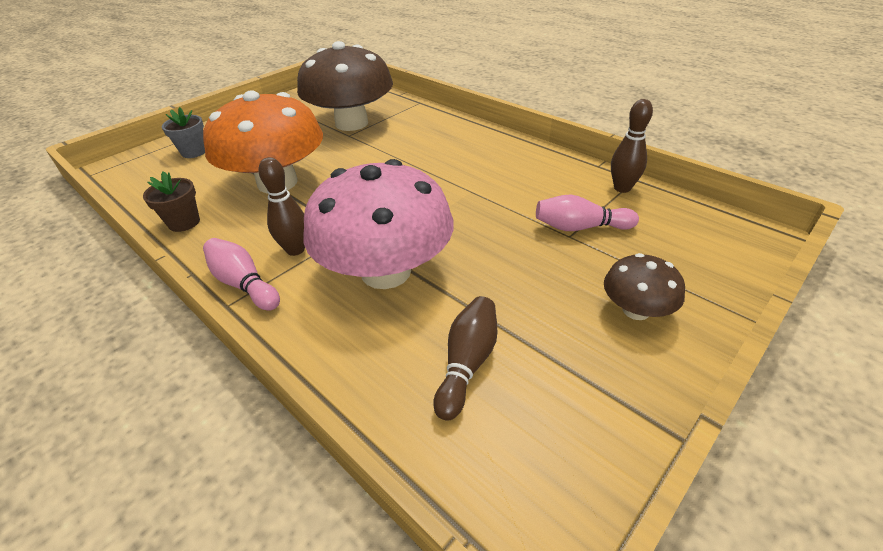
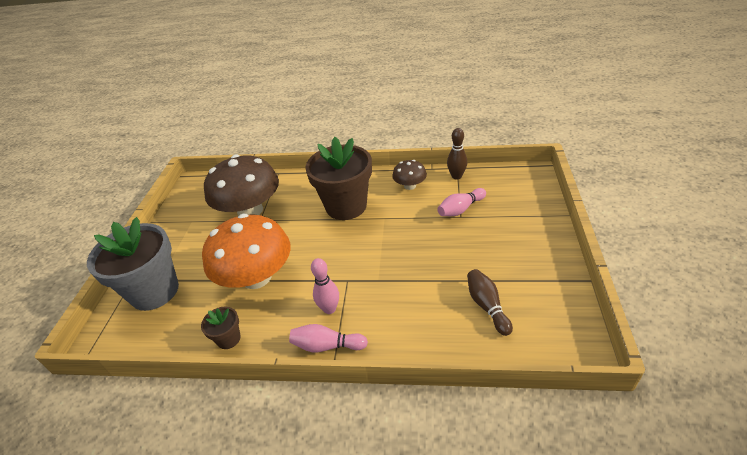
camera: 35 degrees left, 0 degrees up
grey flower pot [162,107,205,158] -> grey flower pot [87,217,179,311], size x2.26
brown bowling pin [259,157,305,256] -> pink bowling pin [311,258,339,314]
pink mushroom [304,159,454,289] -> none
brown mushroom [604,253,685,320] -> brown mushroom moved to [392,160,427,190]
none -> brown flower pot [305,137,372,220]

